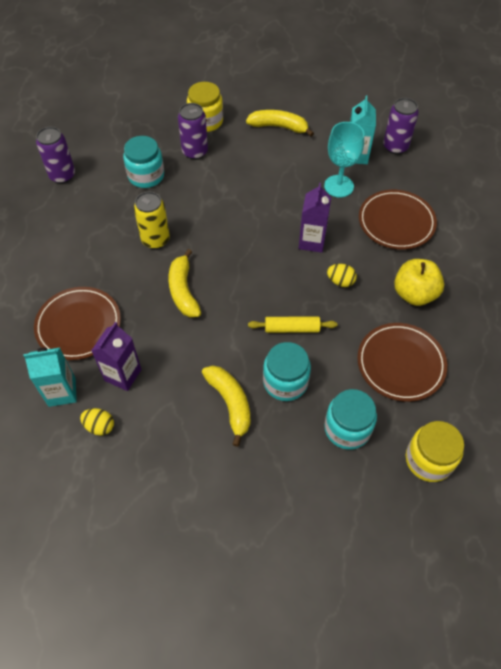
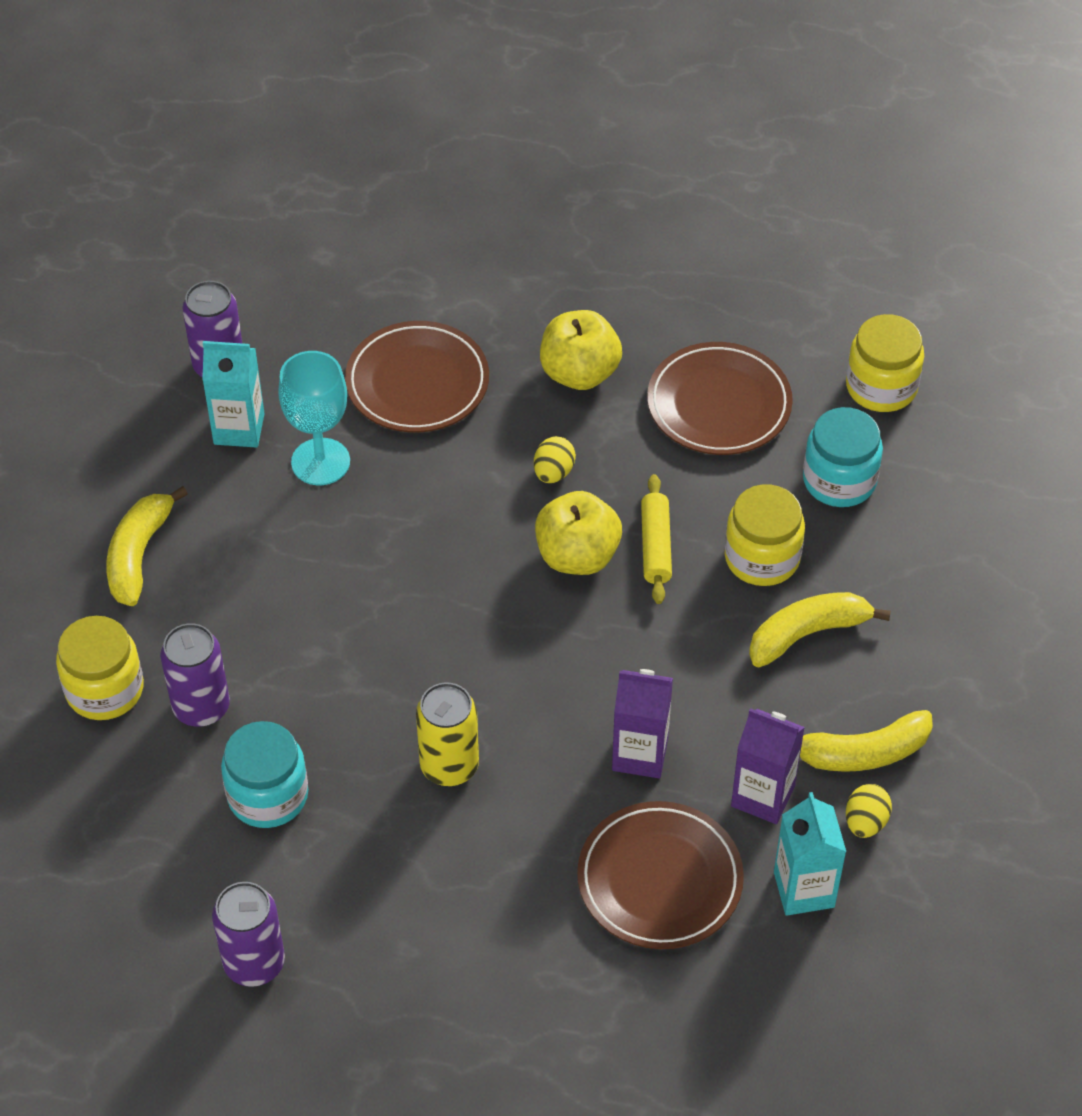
camera: 90 degrees left, 5 degrees down
yellow banana [168,249,201,317] -> yellow banana moved to [800,710,933,772]
turquoise jar [263,342,311,401] -> yellow jar [724,484,805,586]
purple carton [299,183,331,253] -> purple carton moved to [612,669,673,778]
none -> yellow apple [535,491,622,575]

